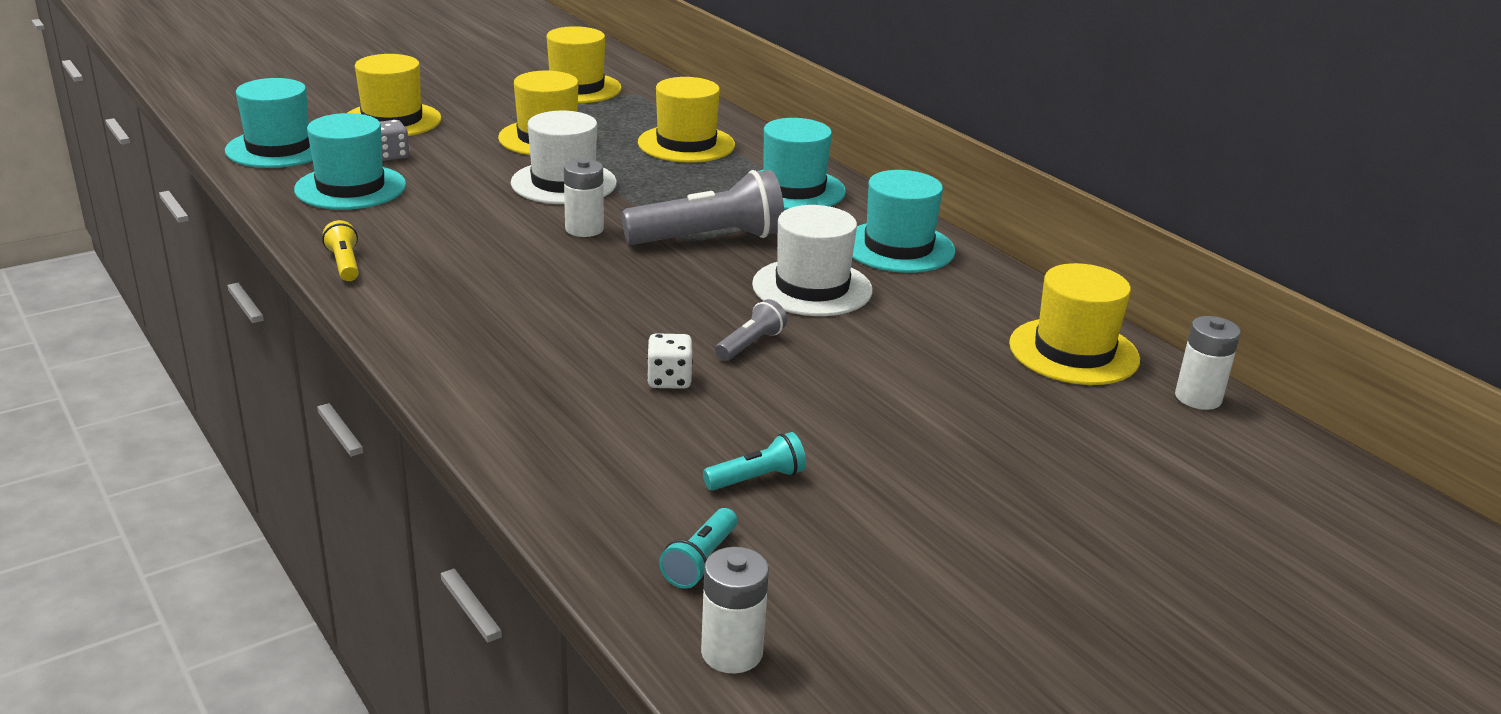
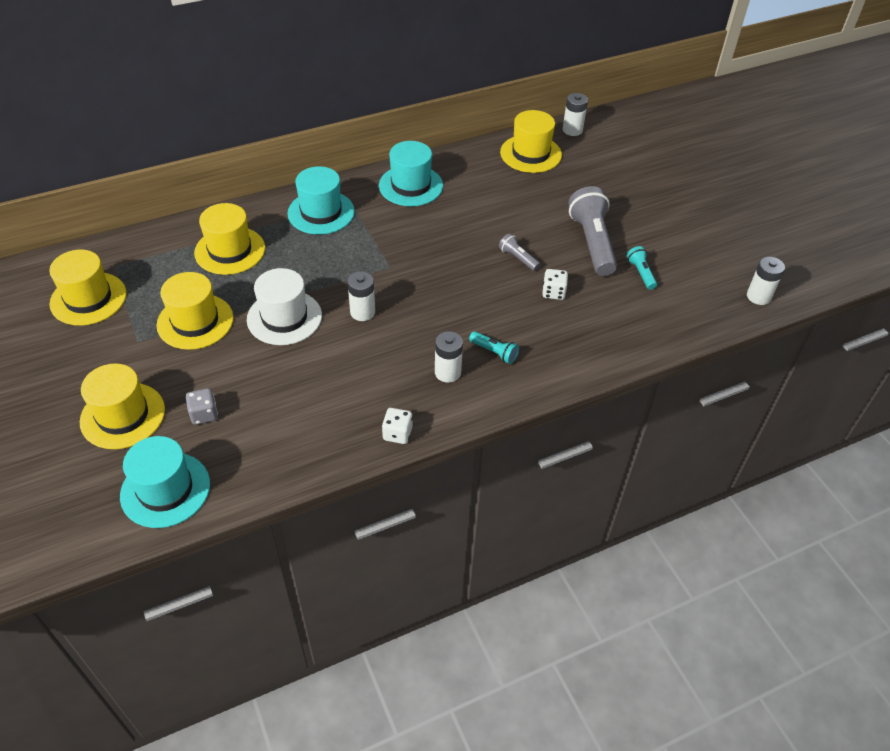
camera: 80 degrees left, 20 degrees up
turquoise hat [294,113,406,210] -> none
yellow flashlight [322,220,359,281] -> white dice [382,408,413,444]
grey flashlight [622,170,784,245] -> grey flashlight moved to [568,186,617,276]
turquoise flashlight [659,508,737,588] -> turquoise flashlight moved to [469,331,519,364]
white hat [752,205,873,316] -> none
none -> white battery [435,331,463,383]

